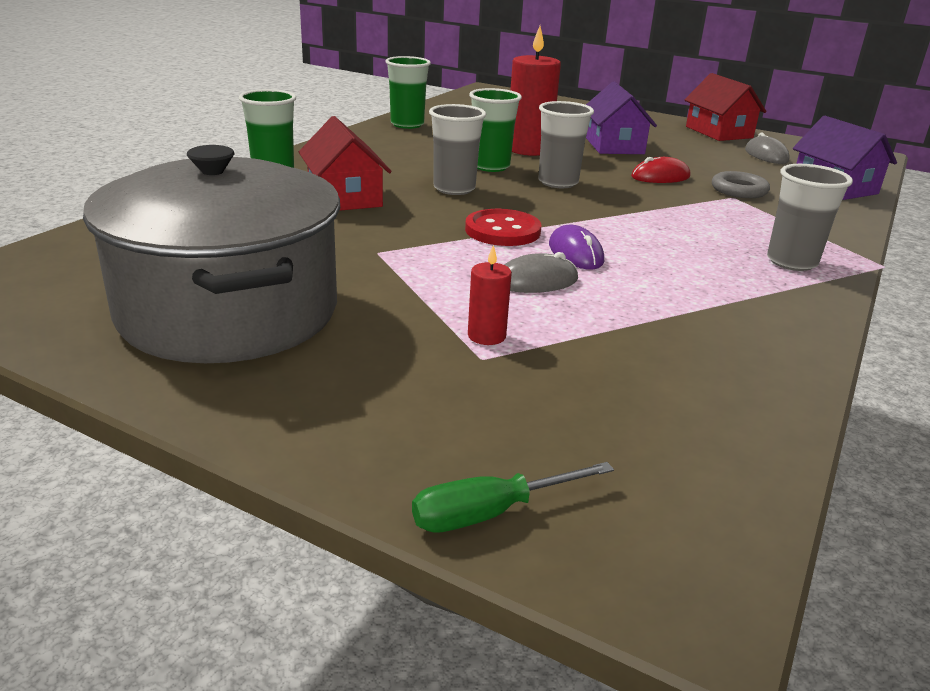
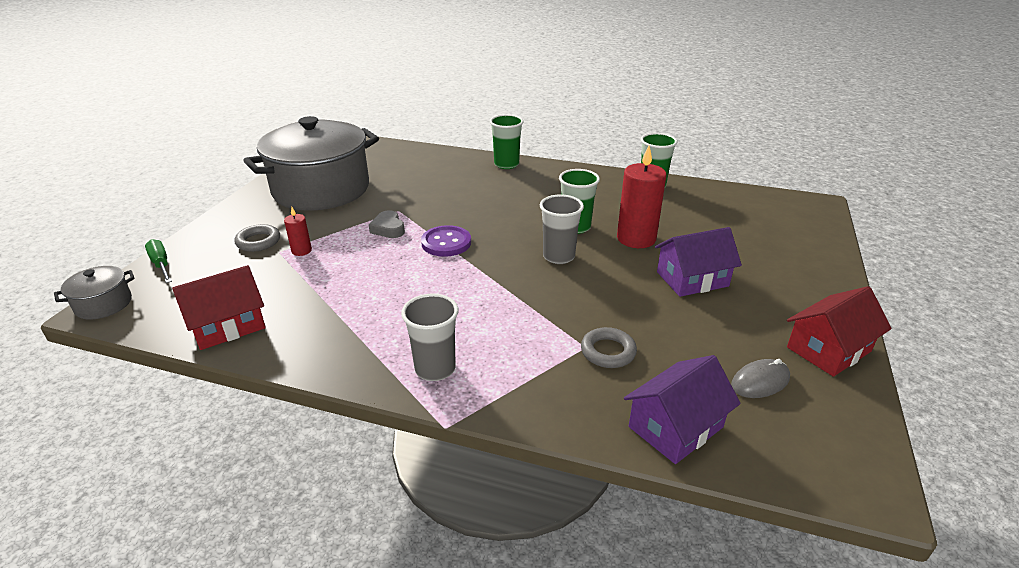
camera: 80 degrees right, 5 degrees up
red house [298,116,392,211] -> red house moved to [172,265,266,350]
grey cup [429,104,486,195] -> none
red button [465,209,541,246] -> purple button [421,225,471,257]
grey mouse [504,252,578,293] -> none
purple mouse [549,225,604,269] -> none
red mouse [631,157,690,183] -> none
none -> grey pot [54,266,135,320]
none -> grey ring [234,224,280,252]
none -> grey heart [369,210,405,238]

